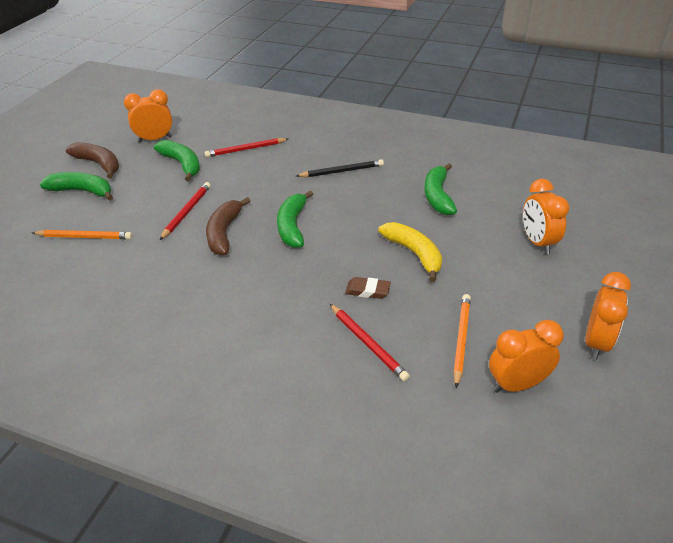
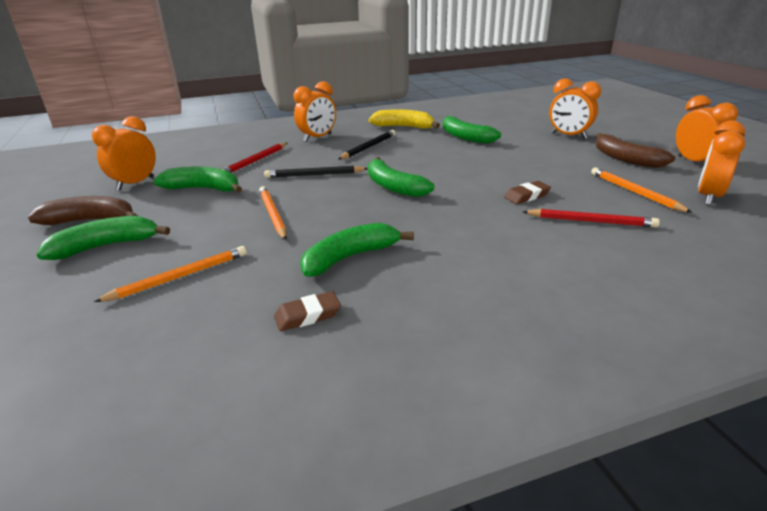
camera: 40 degrees left, 10 degrees down
red pencil [160,182,211,240] -> orange pencil [259,186,287,240]
brown banana [206,197,250,255] -> brown banana moved to [596,133,675,168]
yellow banana [378,222,442,282] -> yellow banana moved to [369,109,440,129]
none -> black pencil [264,166,368,178]
none -> brown eraser [274,291,341,331]
none -> orange clock [294,81,336,142]
none -> green banana [300,223,414,277]

